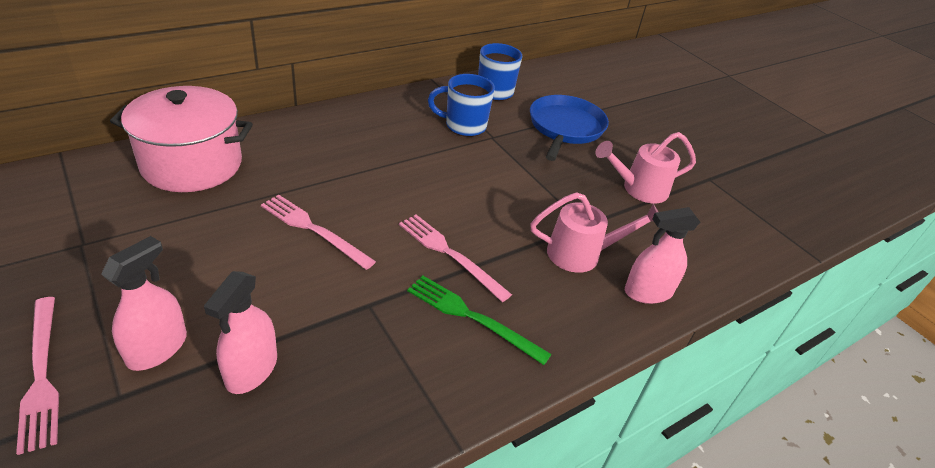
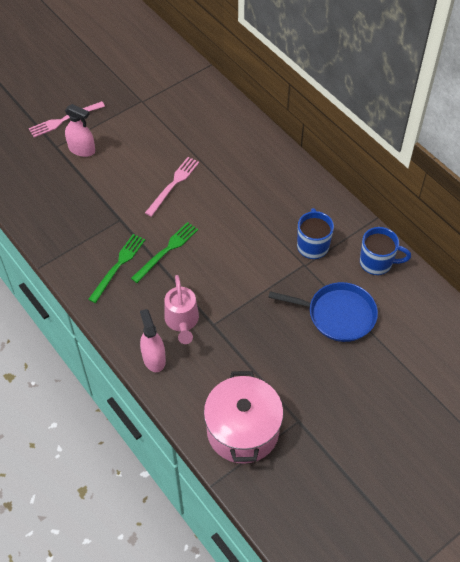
camera: 90 degrees right, 15 degrees up
pink pot [110,86,253,192] -> pink pot moved to [204,371,284,464]
pink spray bottle [204,271,277,394] -> none
pink fork [399,215,512,302] -> green fork [131,222,198,283]
pink watering can [595,132,696,203] -> none

